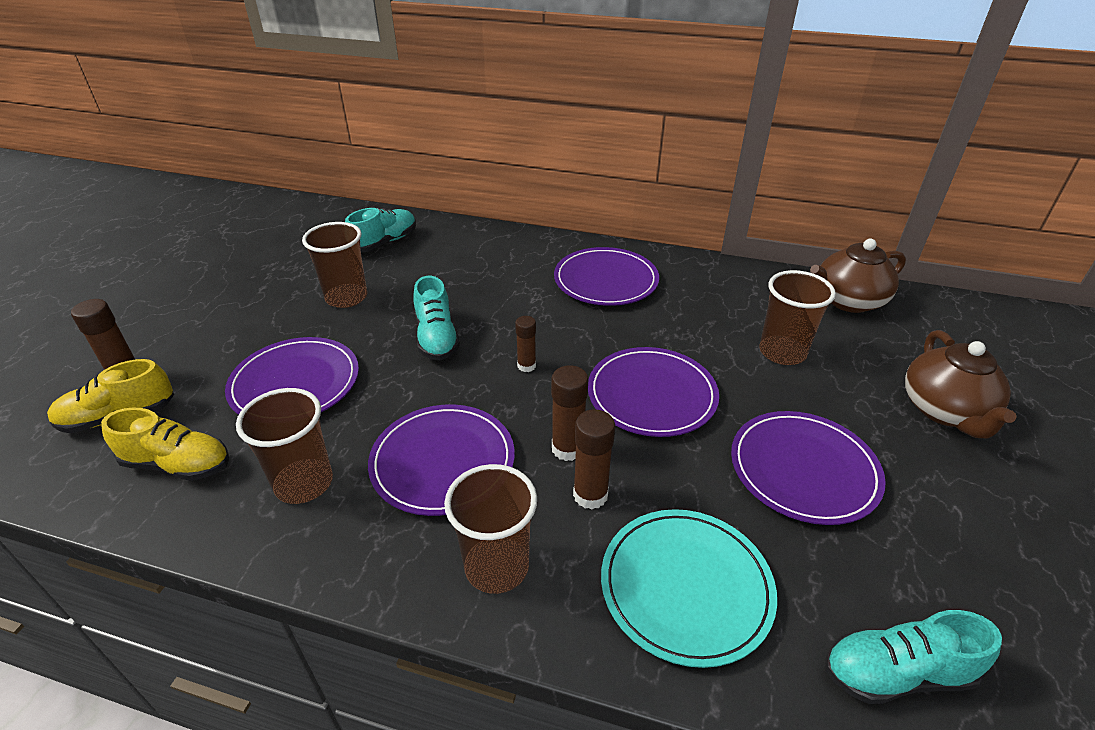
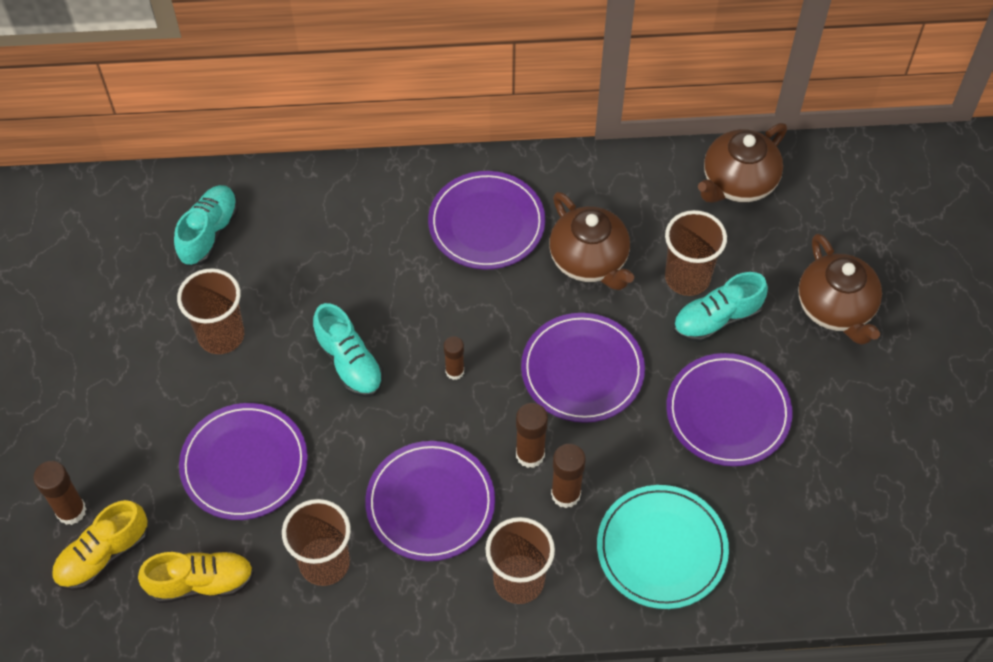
camera: 20 degrees left, 20 degrees up
turquoise shoe [825,610,1002,704] -> turquoise shoe moved to [673,272,768,342]
none -> brown teapot [549,192,634,290]

